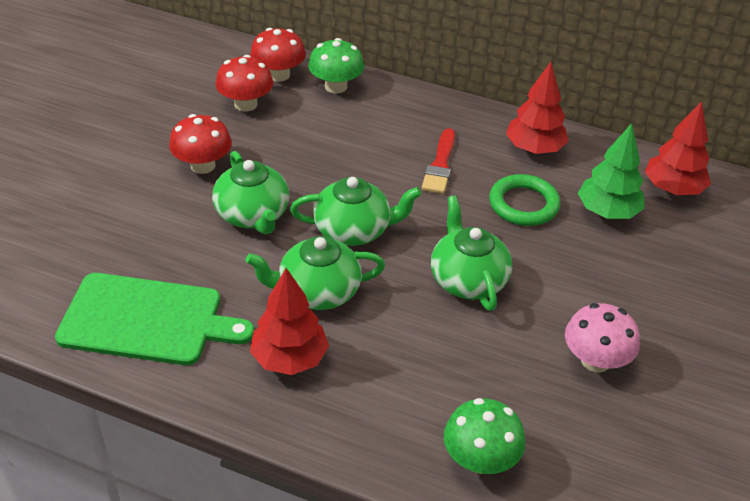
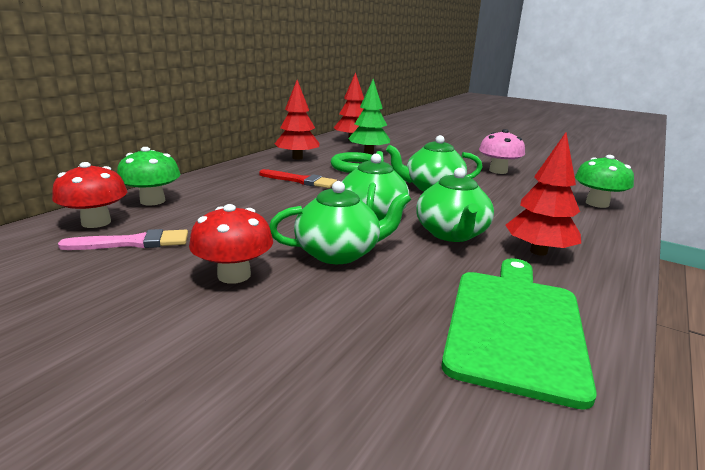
camera: 80 degrees left, 20 degrees down
red mushroom [216,55,273,112] -> pink brush [58,229,188,250]

